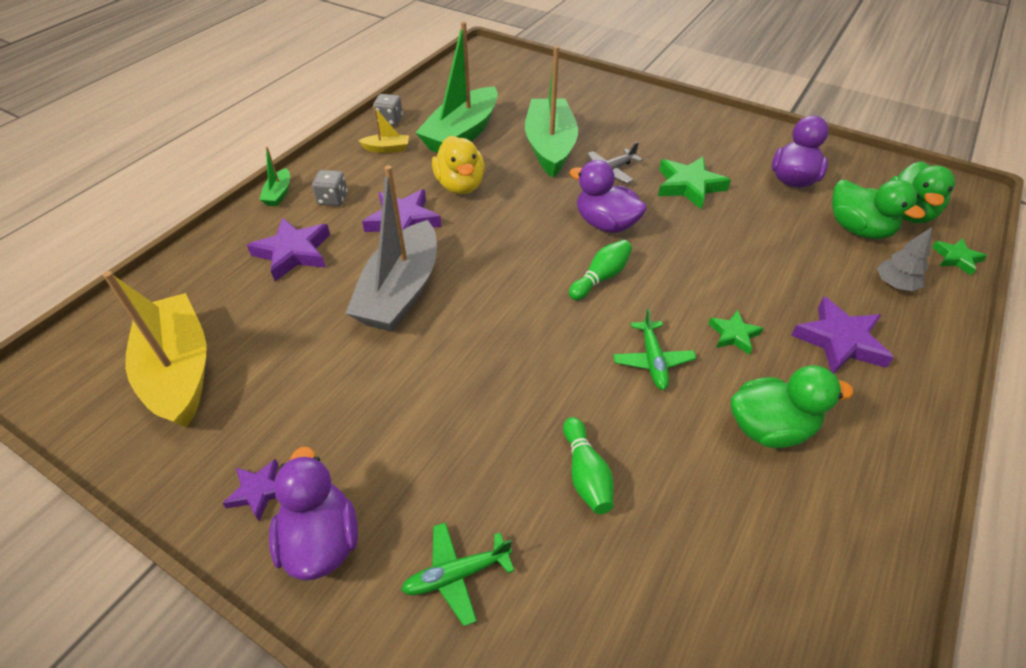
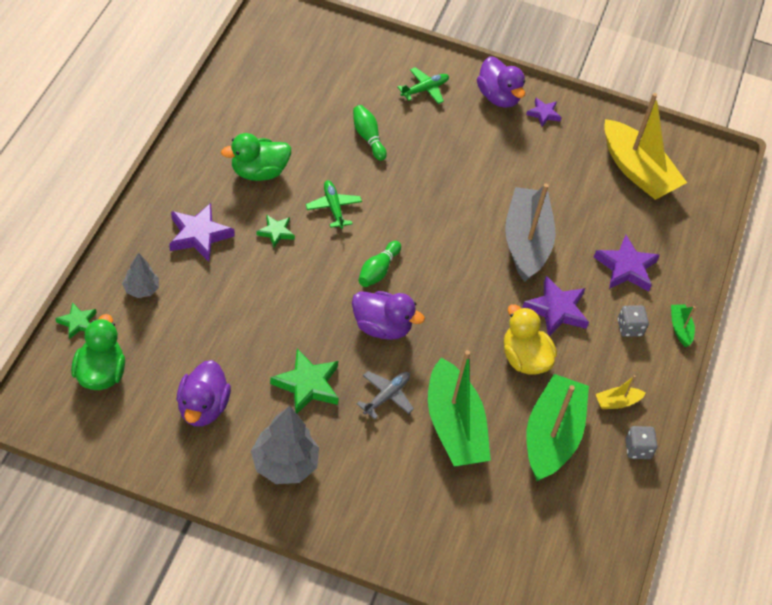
camera: 160 degrees right, 5 degrees up
green duck [832,180,925,239] -> none
none -> grey tree [251,406,319,484]

